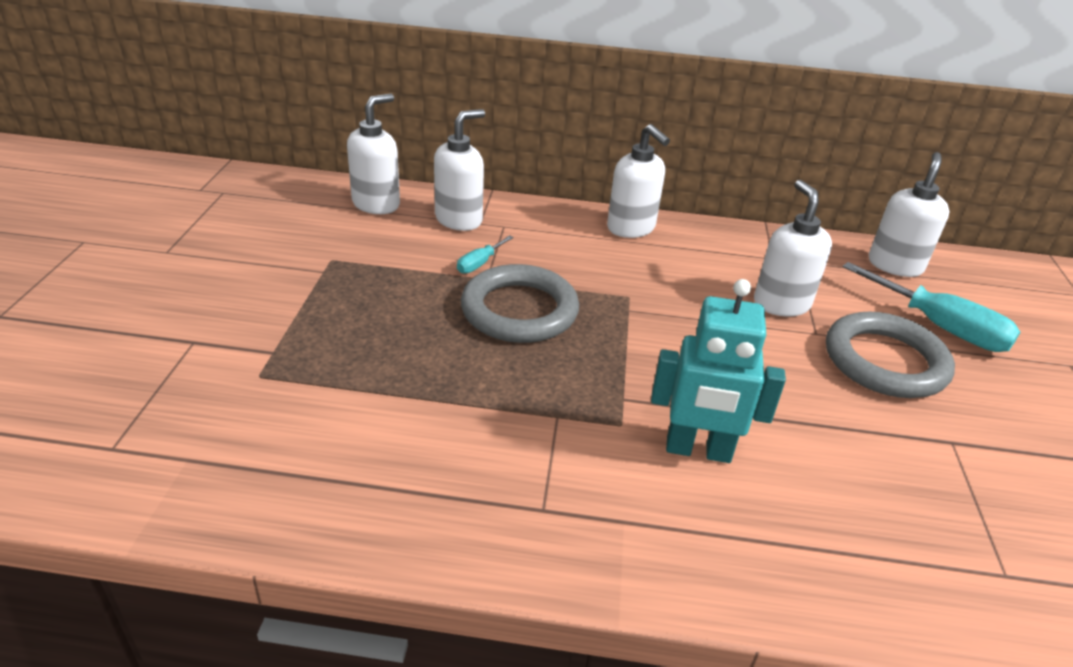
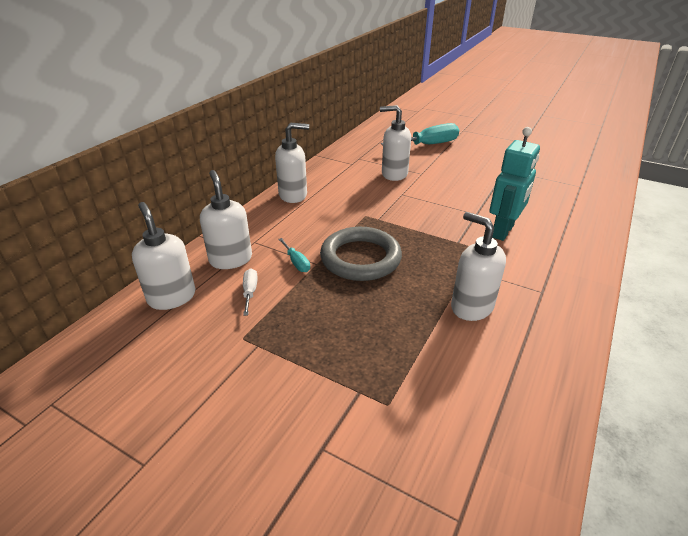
camera: 65 degrees left, 0 degrees up
grey ring [826,311,955,398] -> none
white soap dispenser [869,152,949,277] -> white soap dispenser moved to [451,212,506,321]
none -> white screwdriver [243,269,258,316]

